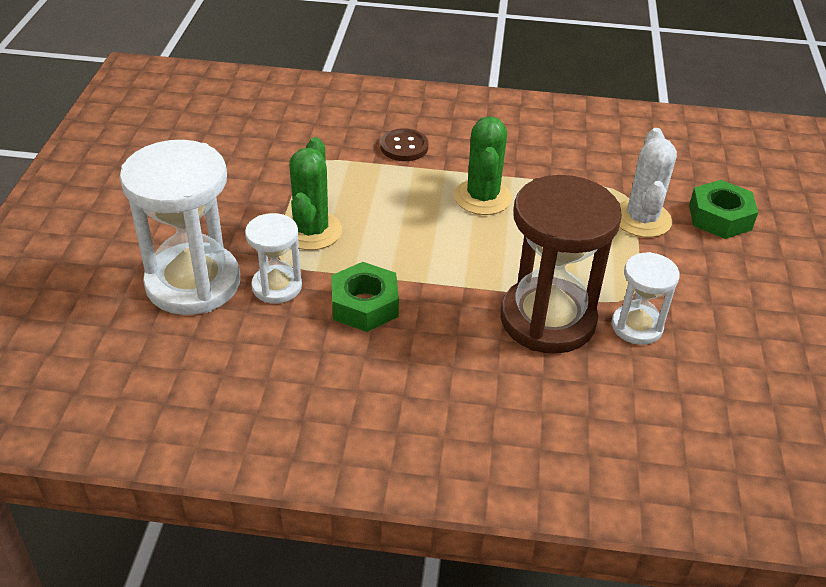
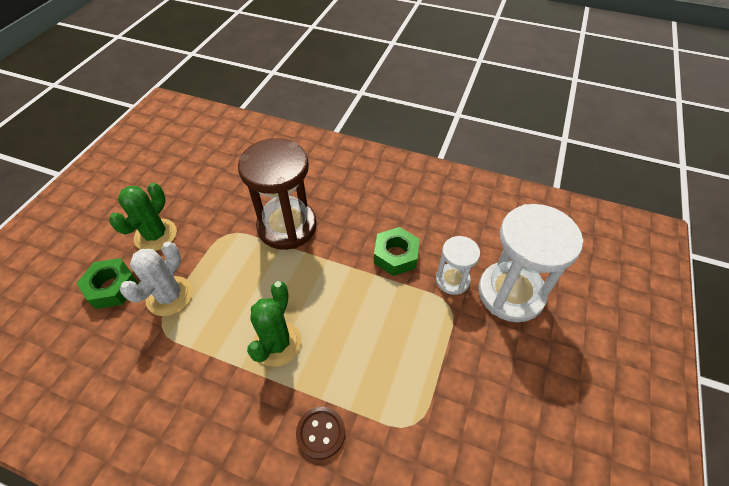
camera: 165 degrees left, 10 degrees up
green cactus [289,137,342,250] -> green cactus moved to [109,183,177,251]
white hourglass [612,252,680,345] -> none

